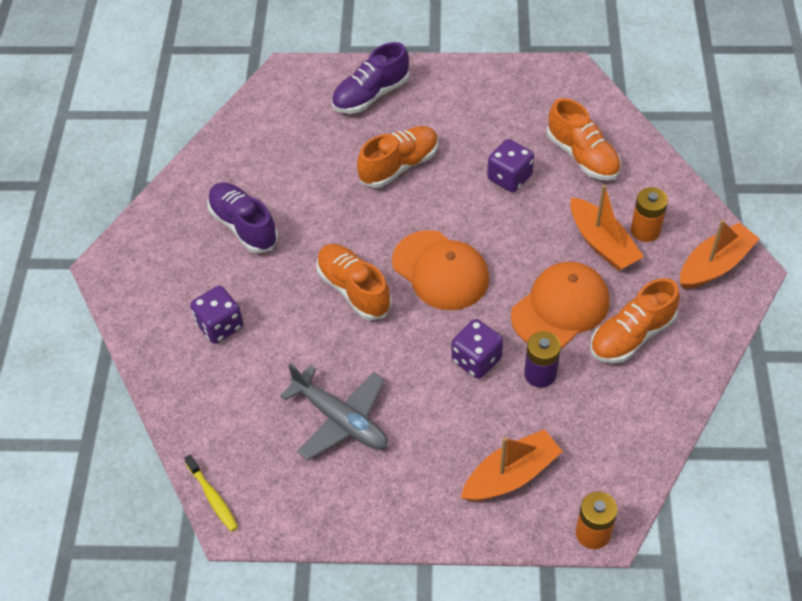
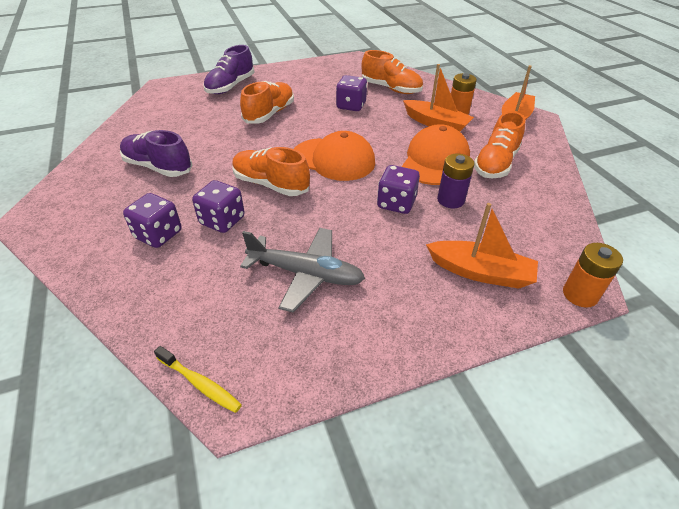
camera: 25 degrees left, 10 degrees down
orange boat [461,429,563,501] -> orange boat turned 75 degrees clockwise [426,203,538,289]
none -> purple dice [192,180,245,233]

